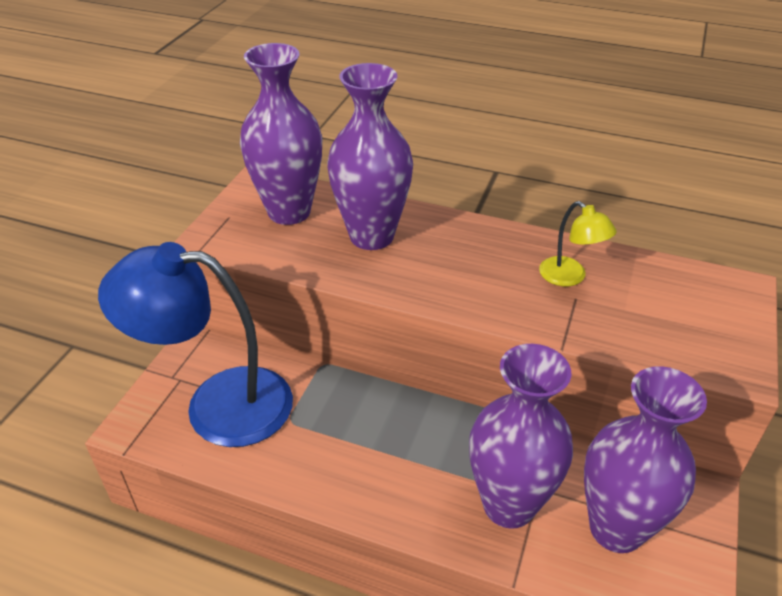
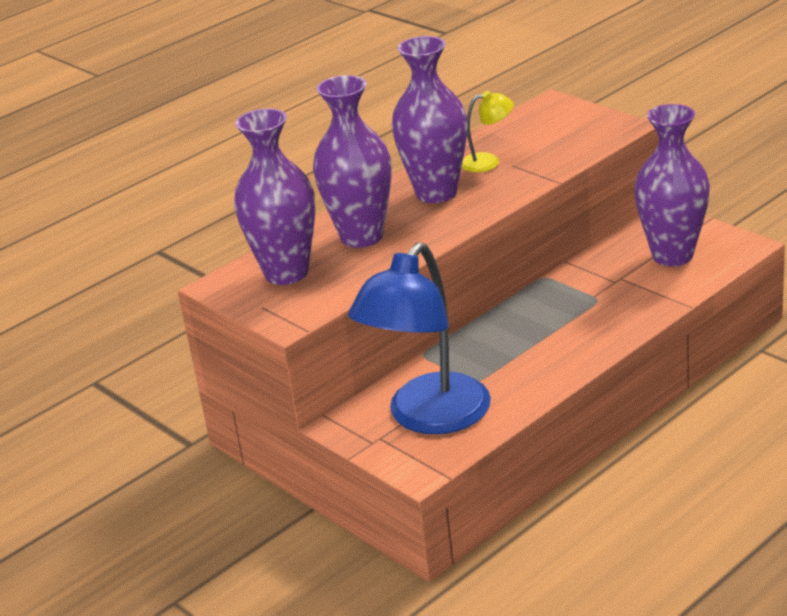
camera: 60 degrees left, 10 degrees down
purple vase [469,344,573,529] -> purple vase moved to [392,36,467,203]

